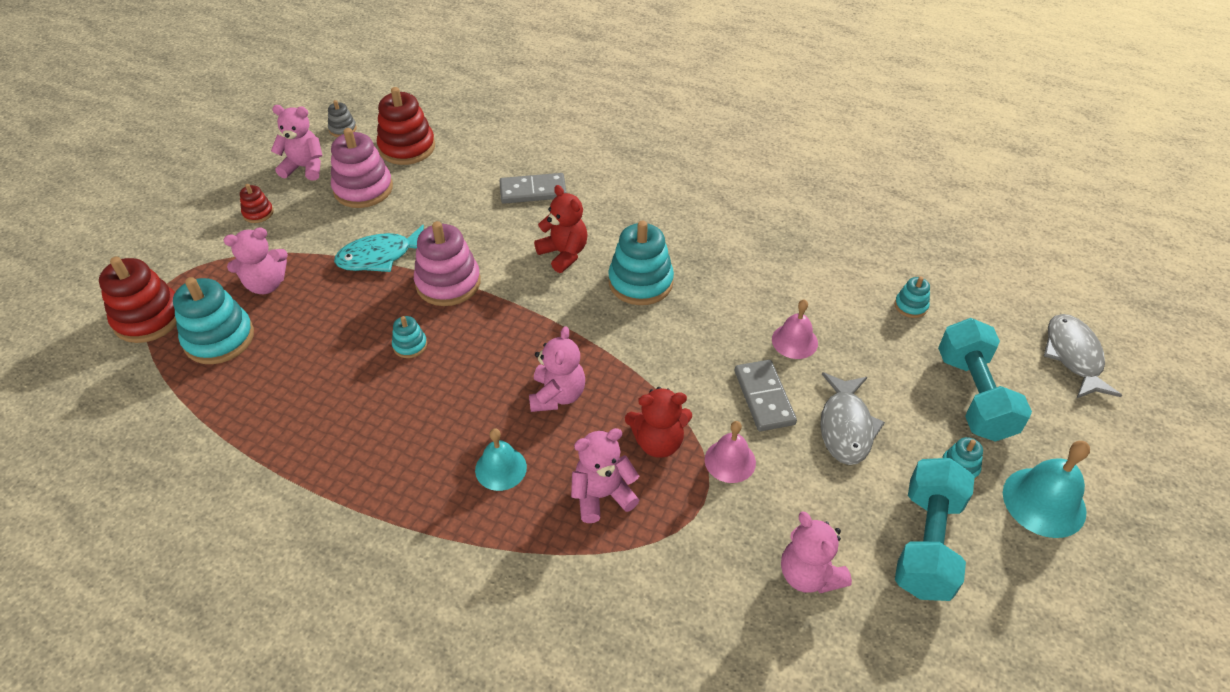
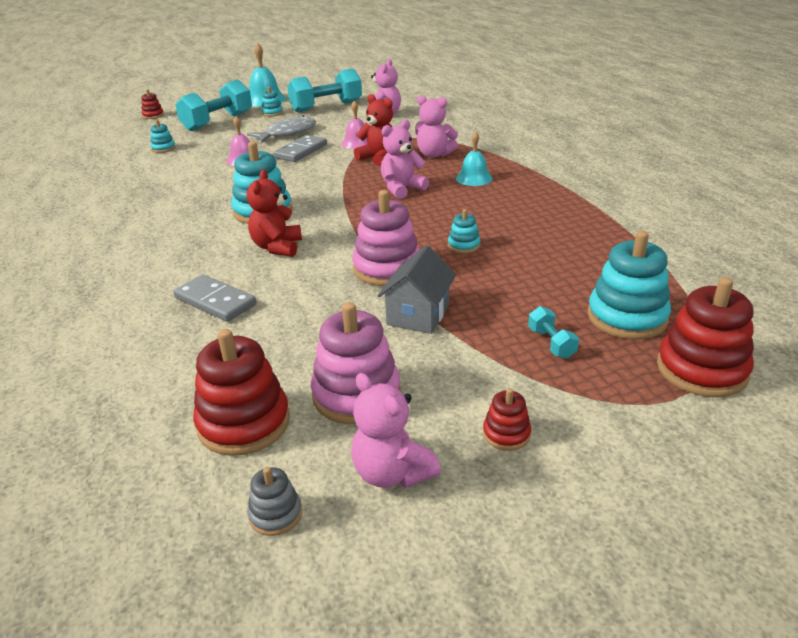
camera: 135 degrees left, 15 degrees down
pink teddy bear [224,227,288,294] -> turquoise dumbbell [528,306,579,359]
turquoise fish [334,225,424,272] -> grey house [378,245,456,334]
grey fish [1044,314,1122,399] -> red stacking toy [141,89,164,119]

